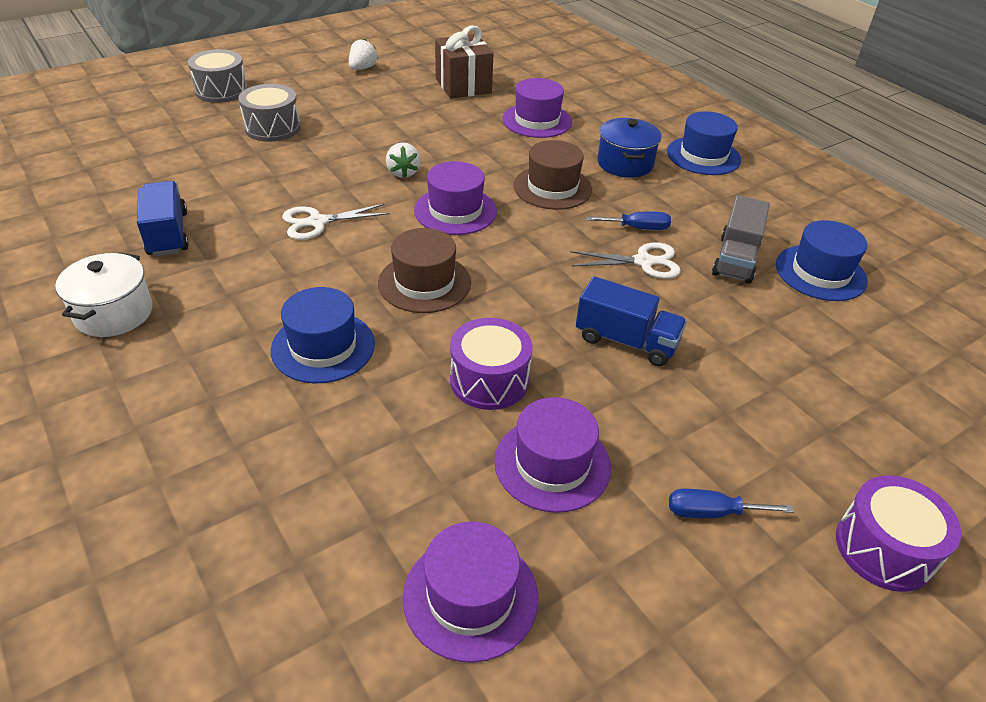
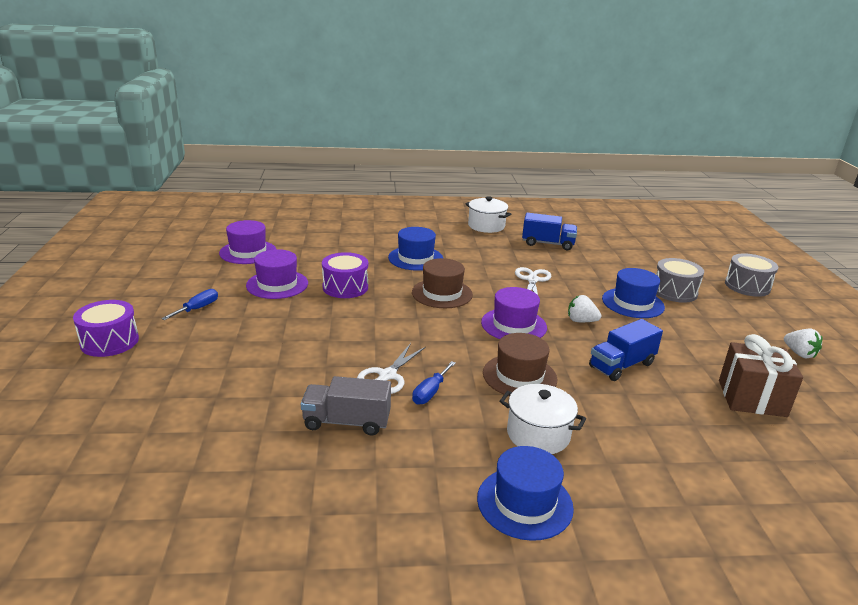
camera: 120 degrees right, 15 degrees down
purple hat [502,78,572,138] -> none
blue truck [576,276,687,366] -> blue truck moved to [589,319,663,381]
blue pot [597,118,662,178] -> white pot [499,384,586,454]
grey truck [712,195,770,284] -> grey truck turned 45 degrees counterclockwise [301,376,391,436]
blue hat [776,220,868,301] -> blue hat moved to [602,268,665,318]

